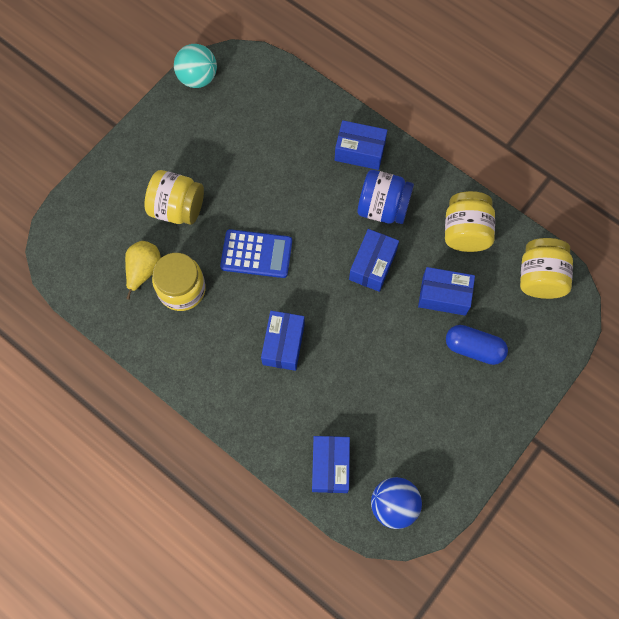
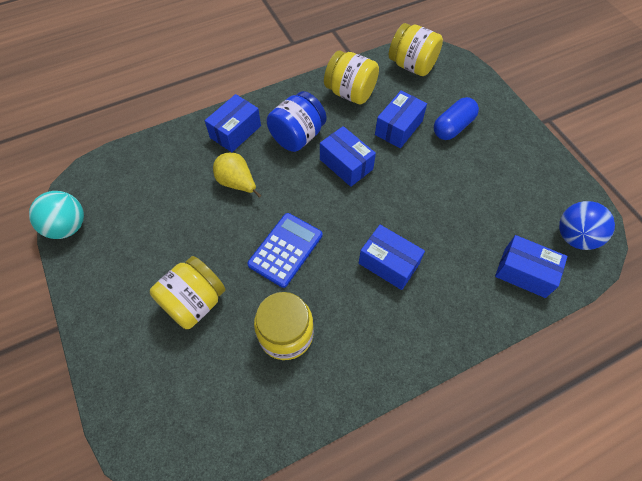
camera: 65 degrees left, 10 degrees down
yellow pear [125,241,161,300] -> yellow pear moved to [213,153,261,198]

